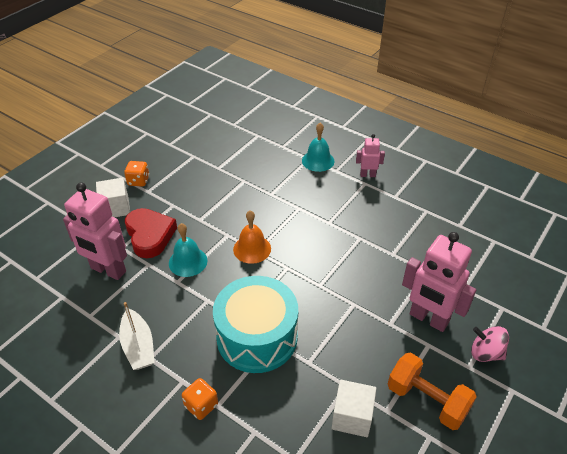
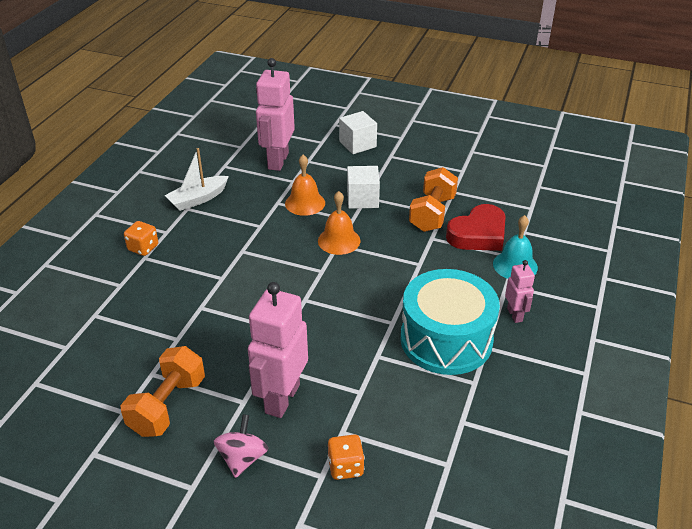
camera: 75 degrees right, 5 degrees down
orange dice [124,161,149,187] -> orange dice moved to [328,435,365,480]
red heart [125,208,177,258] -> red heart moved to [446,204,505,251]
turquoise bell [169,223,208,277] -> orange bell [285,155,325,216]
turquoise drum [213,276,298,373] -> turquoise drum moved to [400,269,500,375]
white cube [332,380,376,437] -> white cube moved to [347,166,380,209]
none -> orange dumbbell [409,167,458,232]

